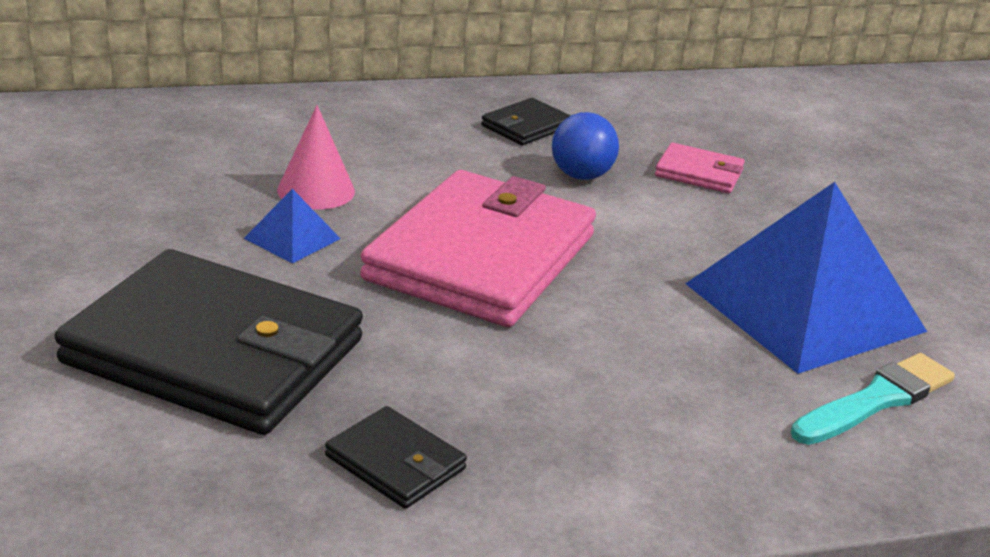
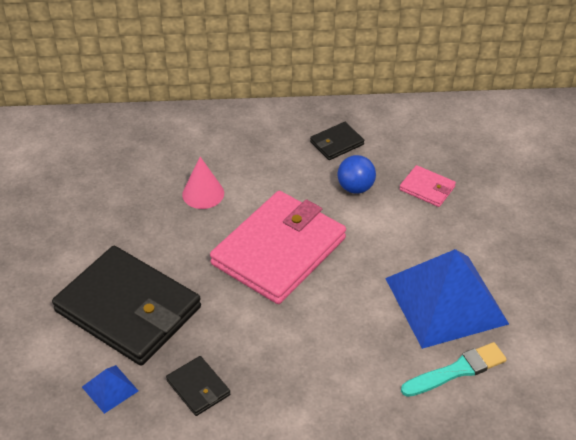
camera: 15 degrees right, 15 degrees up
blue pyramid [244,189,341,264] -> blue pyramid moved to [82,365,138,414]

